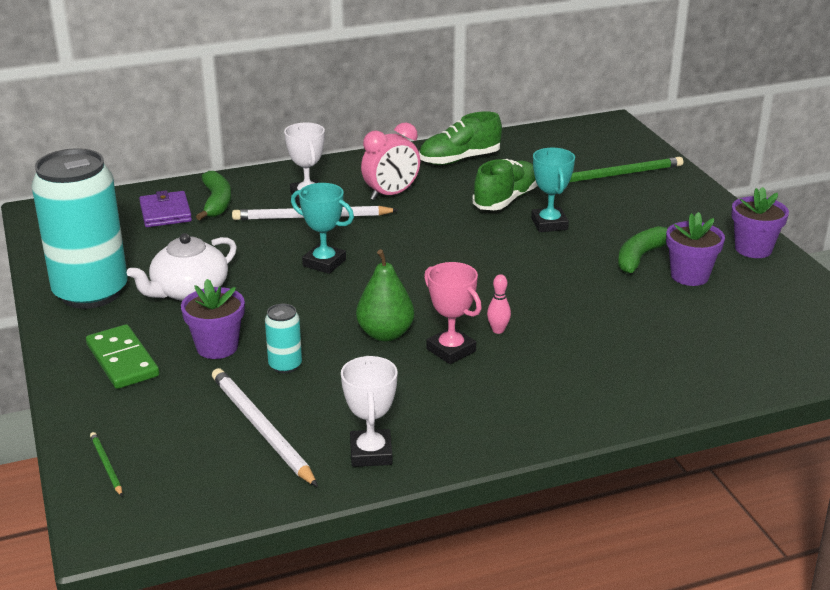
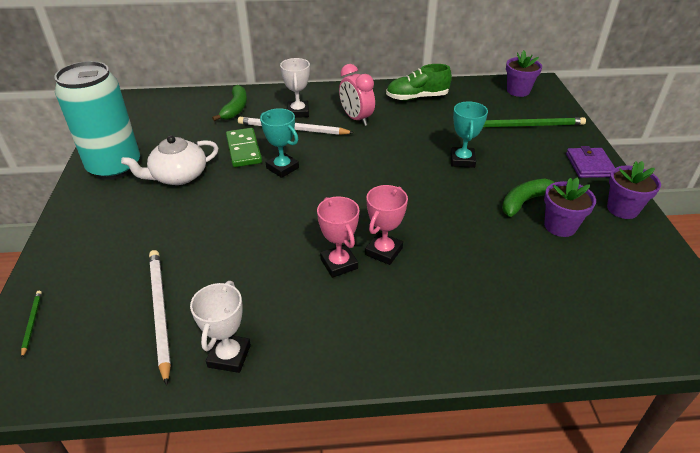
camera: 15 degrees right, 10 degrees up
green domino [86,324,159,389] -> green domino moved to [226,128,262,167]
purple wallet [139,190,192,227] -> purple wallet moved to [566,146,615,178]
purple flower pot [181,279,245,359] -> purple flower pot moved to [506,50,542,97]
turquoise can [265,304,302,373] -> none
green pear [356,249,415,342] -> none
pink clock [361,122,420,200] -> pink clock turned 75 degrees clockwise [339,64,375,126]
green shoe [473,159,538,210] -> none
pink bowling pin [487,274,511,334] -> pink trophy [365,185,408,265]

